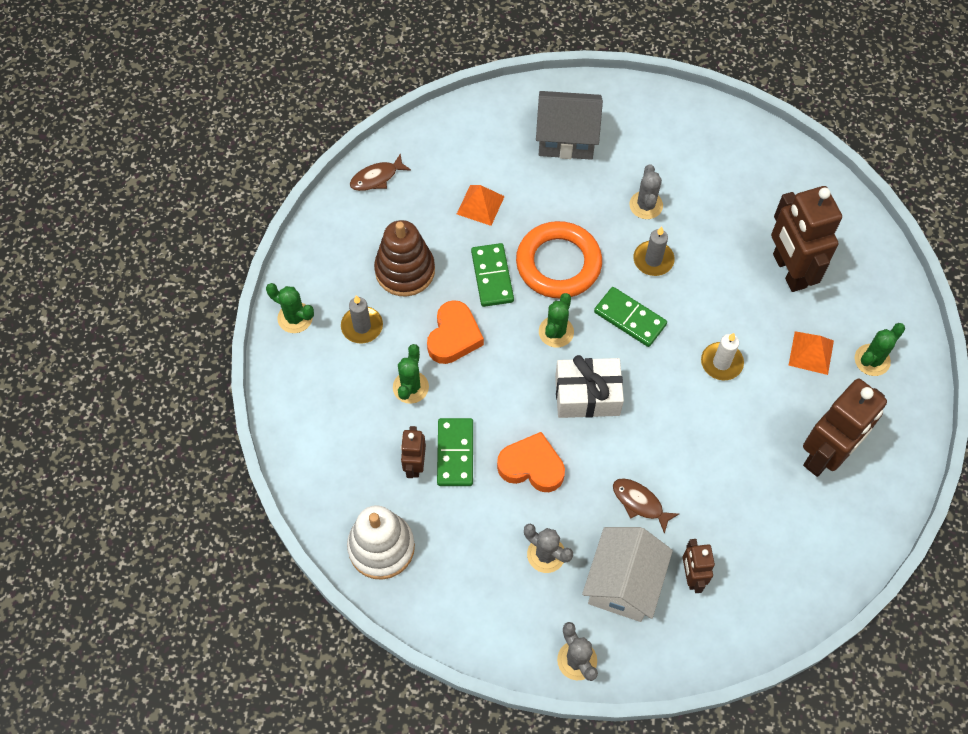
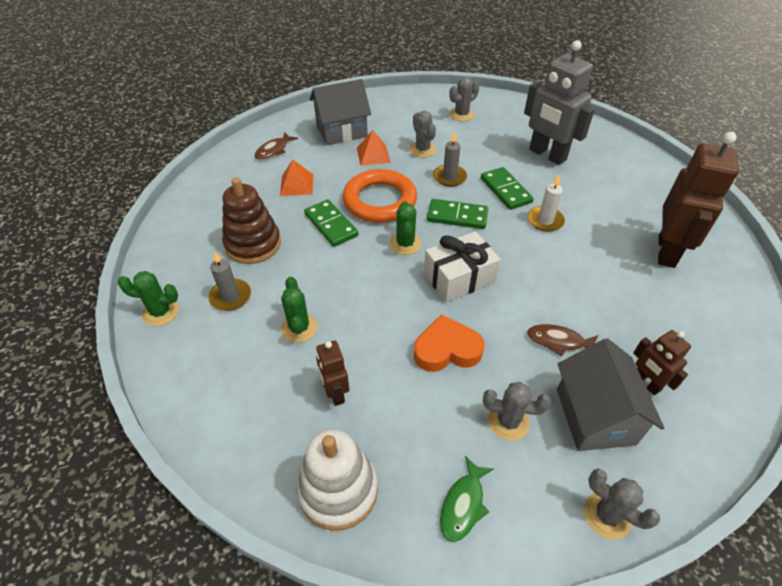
camera: 25 degrees left, 15 degrees down
brown fish [350,154,411,191] -> brown fish moved to [255,132,298,160]
orange heart [427,300,484,364] -> none
green domino [437,418,473,486] -> green domino moved to [481,167,534,210]
white house [582,527,673,622] -> grey house [557,338,664,451]
brown robot [771,186,842,292] -> grey robot [524,40,595,165]
orange pyramid [788,331,834,375] -> orange pyramid moved to [357,130,391,166]
green cactus [855,323,905,376] -> none
none -> green fish [440,456,494,542]
none -> grey cactus [449,77,479,121]

